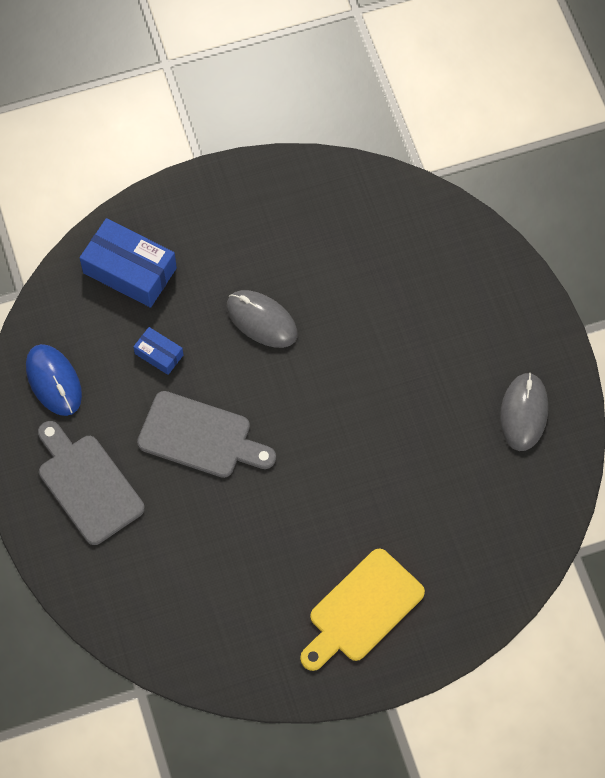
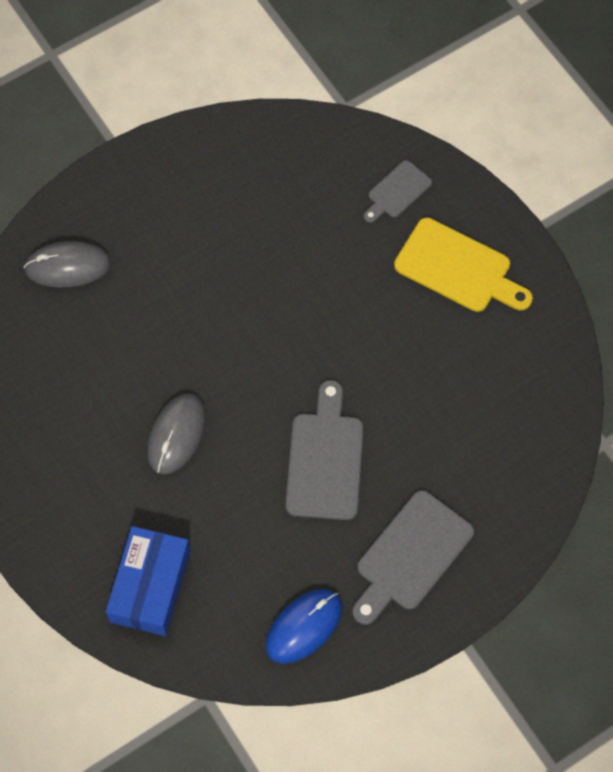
camera: 105 degrees left, 0 degrees up
blue box [133,327,183,375] -> none
grey mouse [500,372,548,451] -> grey mouse moved to [23,241,111,287]
none -> grey cutting board [364,160,432,223]

